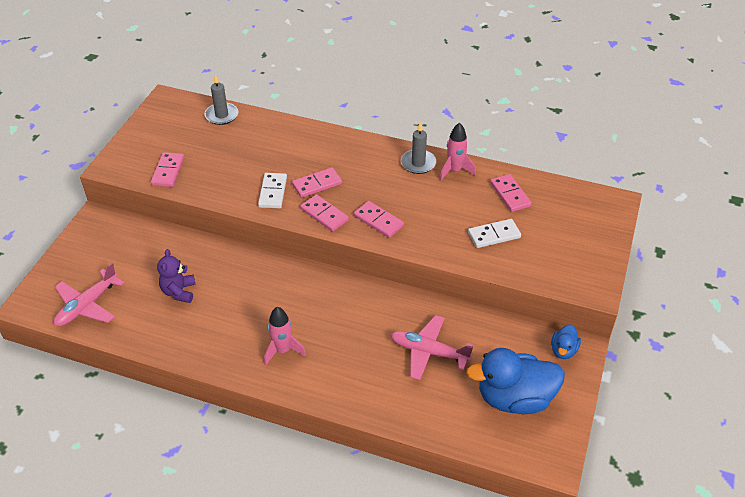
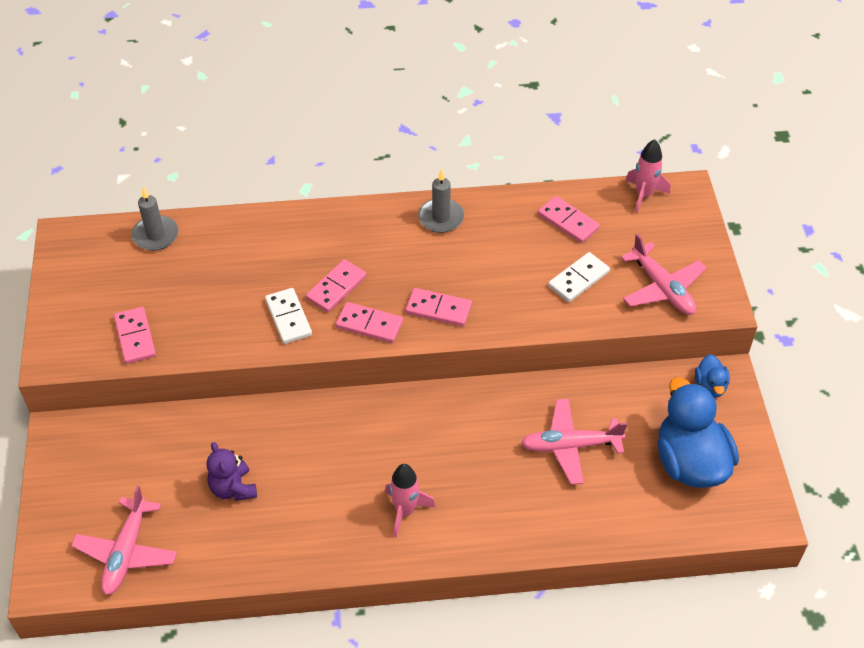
camera: 25 degrees left, 5 degrees up
pink rocket [440,123,476,181] -> pink rocket moved to [625,139,670,214]
blue duck [466,348,565,414] -> blue duck turned 105 degrees clockwise [658,377,739,488]
none -> pink plane [621,233,706,315]

